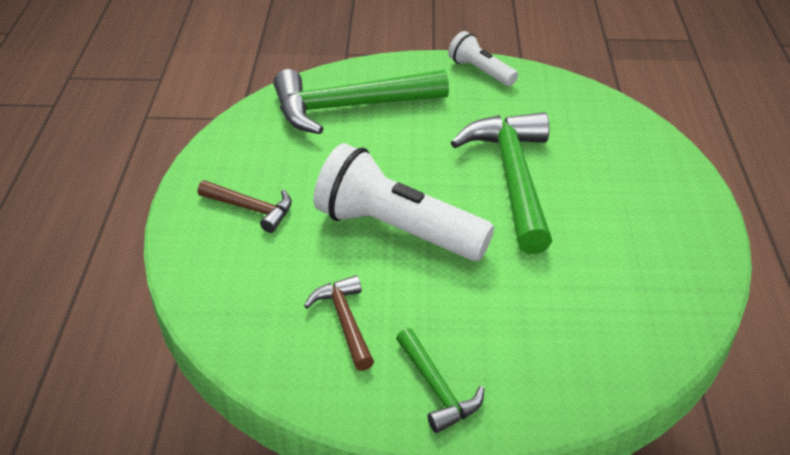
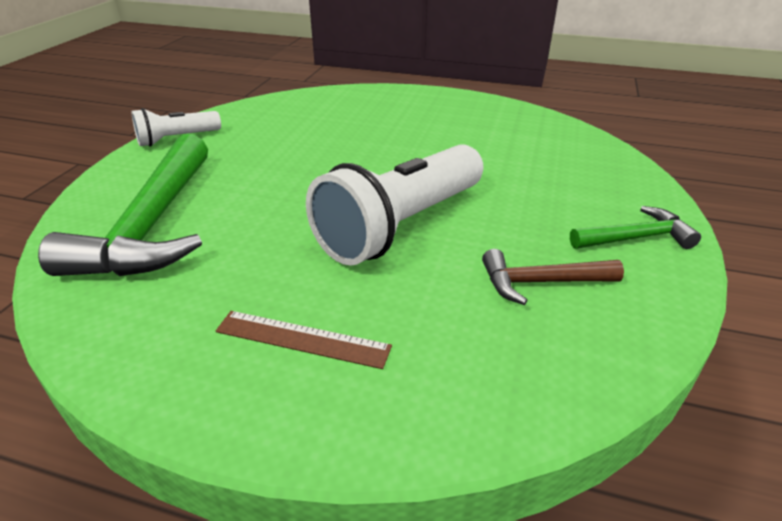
camera: 75 degrees left, 5 degrees down
brown hammer [198,180,292,233] -> brown ruler [216,311,392,369]
green hammer [451,112,552,254] -> none

